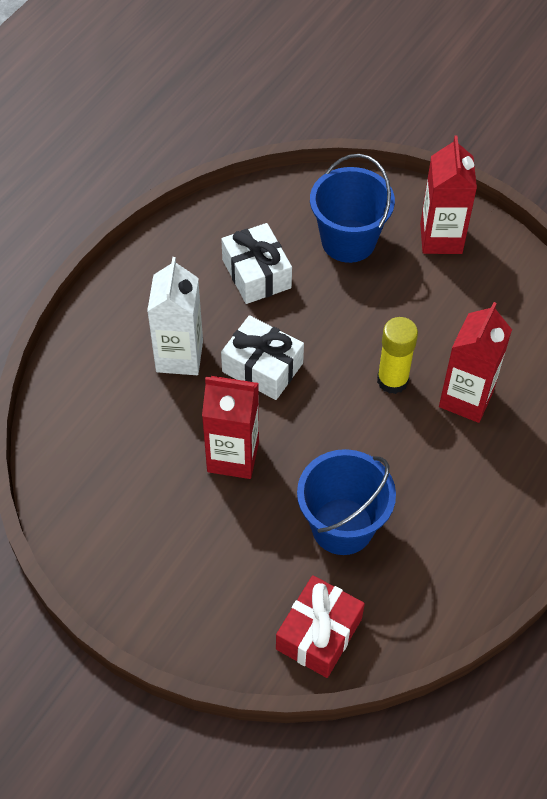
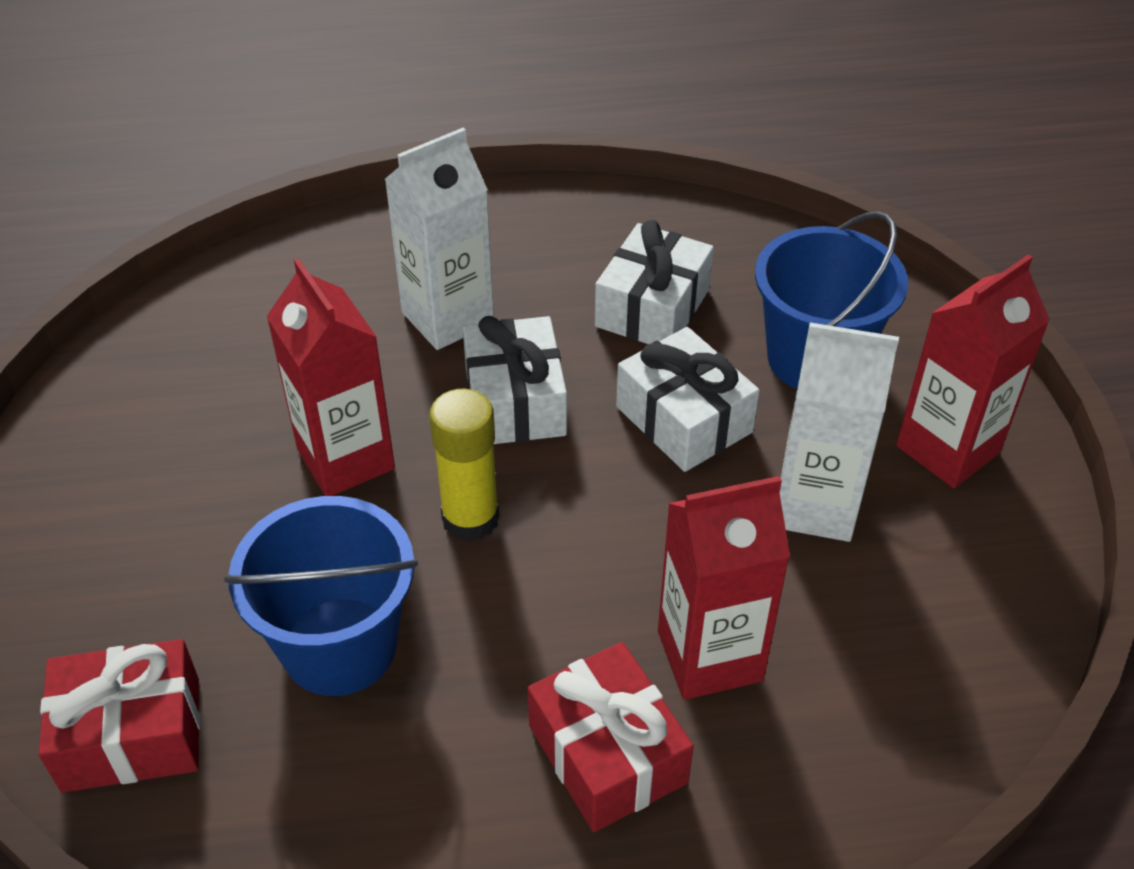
camera: 50 degrees right, 10 degrees down
yellow glue stick [377,317,418,394] -> yellow glue stick moved to [429,389,499,541]
none -> red gift [528,642,694,832]
none -> white gift [616,327,760,472]
none -> white carton [780,323,899,542]

